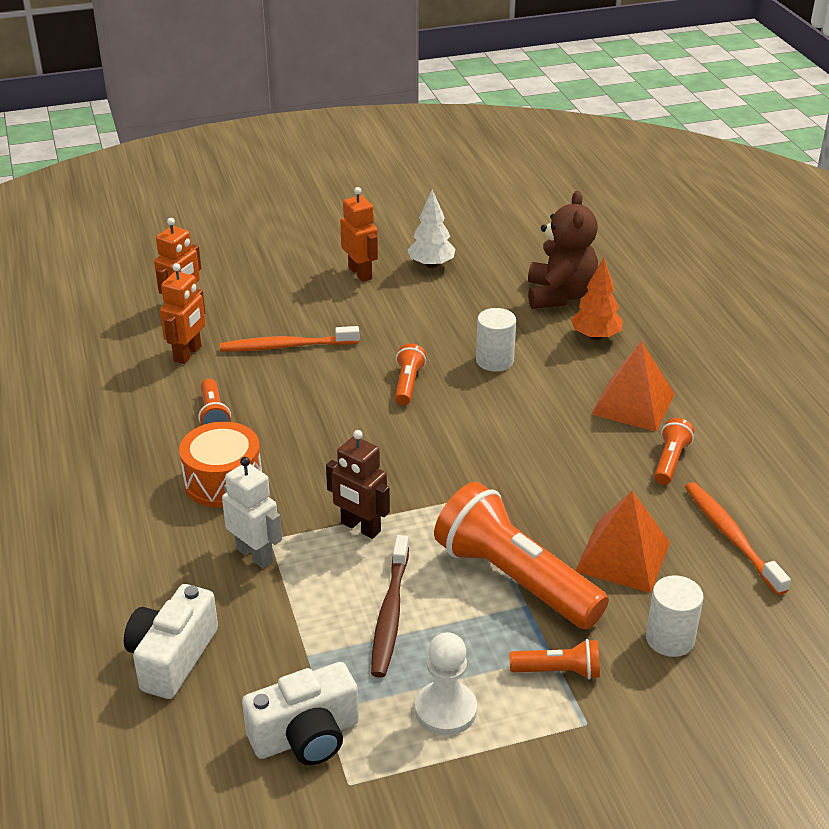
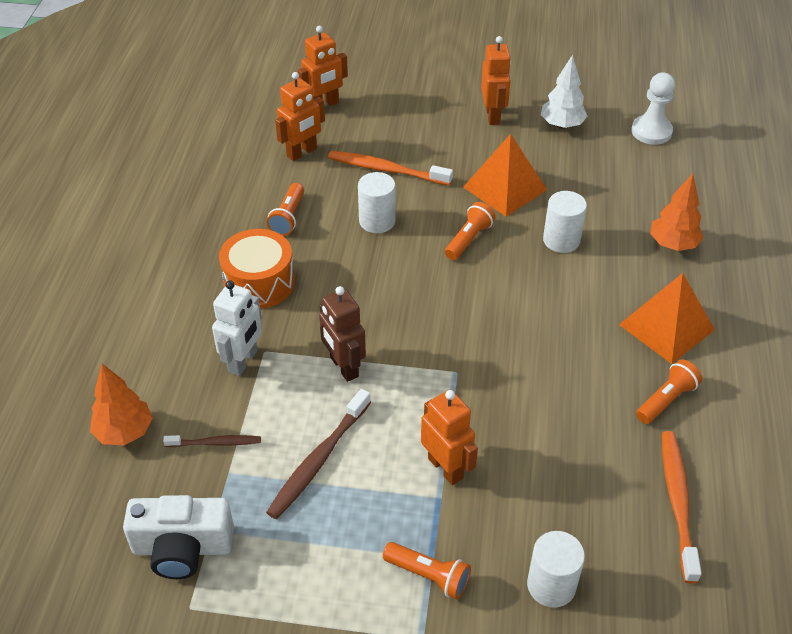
camera: 25 degrees right, 10 degrees up
white camera [124,584,218,699] -> orange tree [90,364,153,445]
white robot [222,457,282,568] -> white robot turned 45 degrees clockwise [212,280,262,376]
white pawn [415,632,477,735] -> white pawn moved to [631,72,675,145]
orange flashlight [434,482,609,629] -> orange robot [421,390,478,485]
brown teddy bear [528,191,598,309] -> none
orange pyramid [575,491,670,593] -> orange pyramid moved to [463,134,547,217]
none -> brown toothbrush [163,435,261,447]
none -> white cylinder [358,172,395,233]

